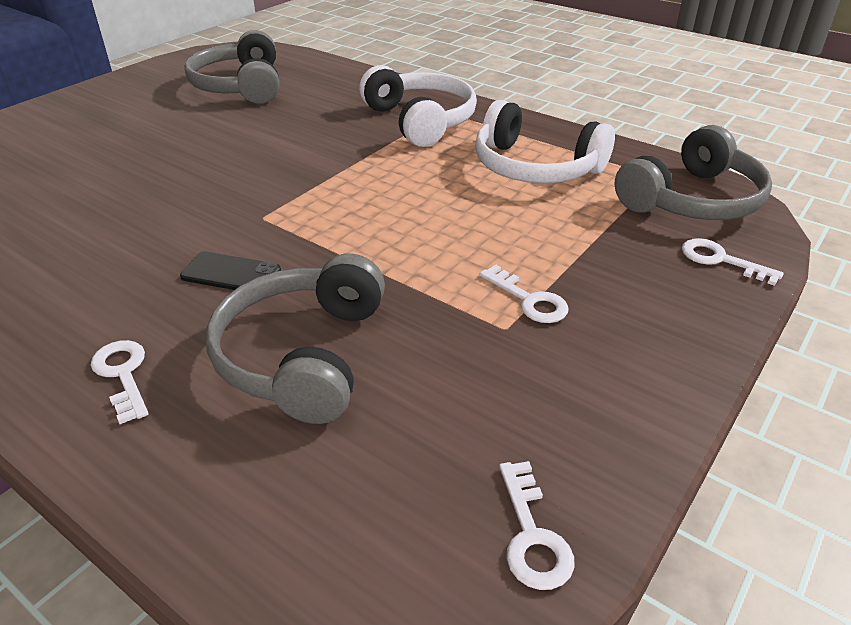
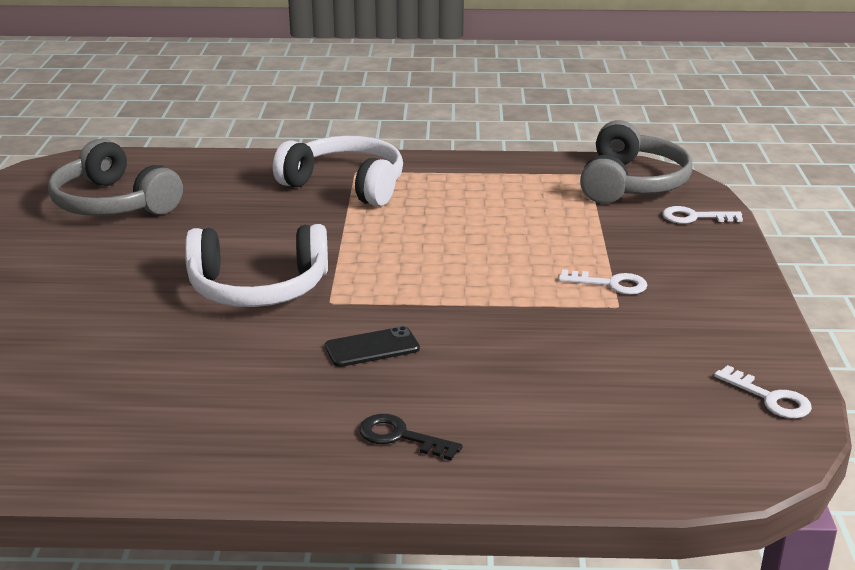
camera: 35 degrees left, 10 degrees down
white key [91,340,148,424] -> black key [359,414,463,461]
grey headphones [206,253,385,424] -> none
white headphones [475,100,615,183] -> white headphones moved to [185,224,328,307]

